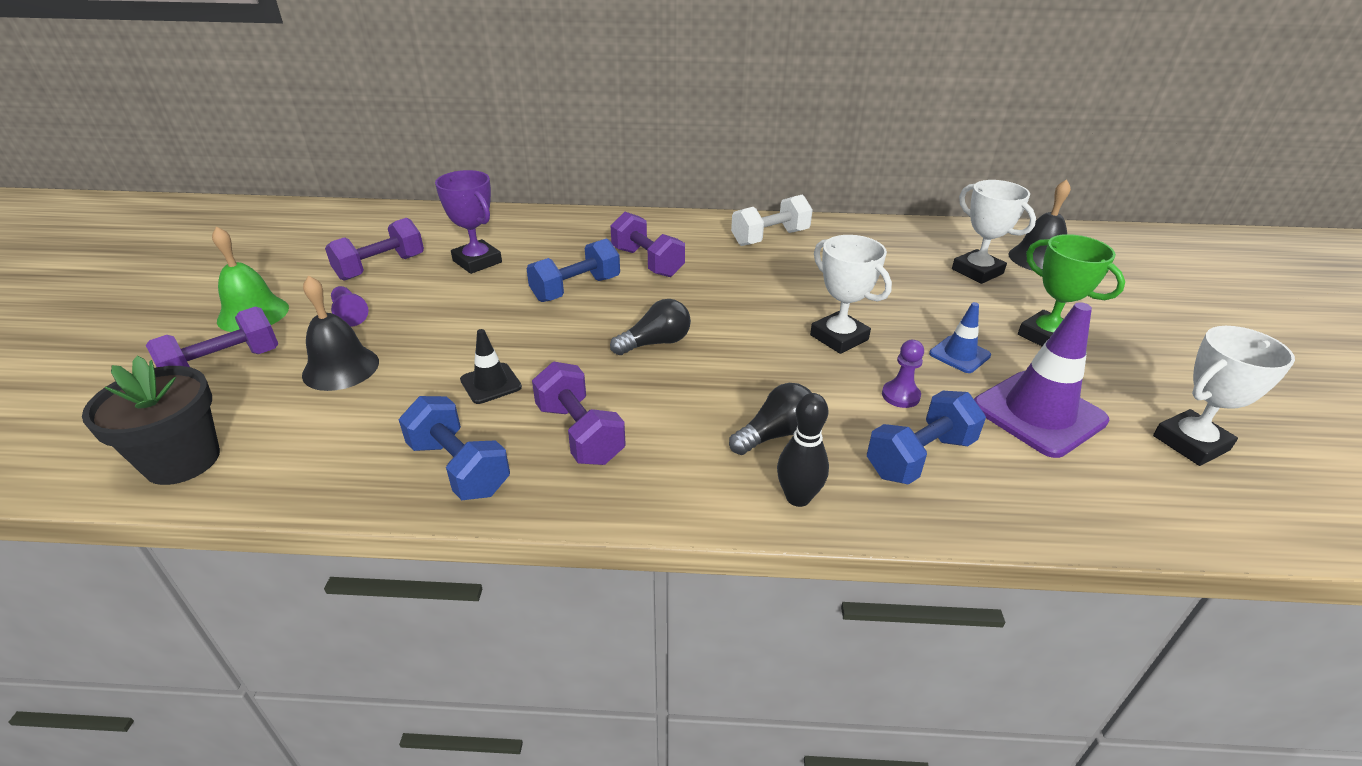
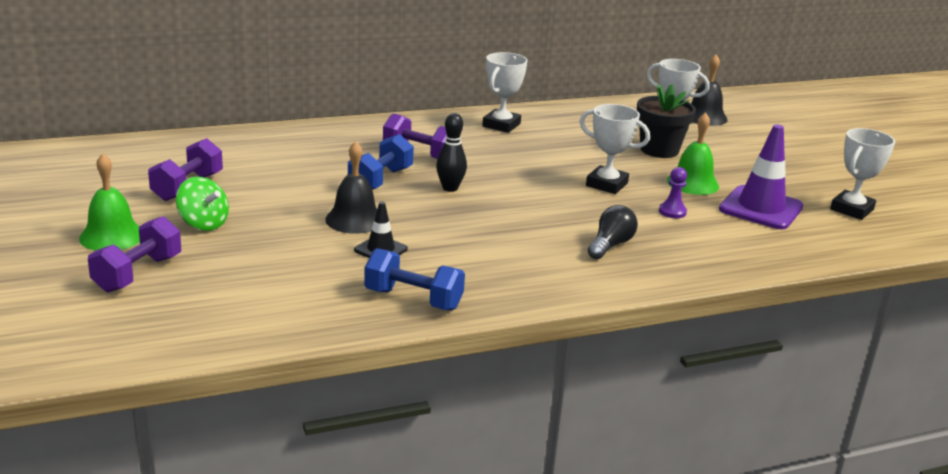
camera: 25 degrees left, 10 degrees down
black flower pot [82,356,220,485] -> black flower pot moved to [637,84,696,158]
black bell [302,275,379,391] -> black bell moved to [325,141,377,234]
purple pawn [331,286,368,327] -> green spinning top [176,177,229,231]
purple trophy [435,170,502,274] -> none
purple dumbbell [532,361,626,465] -> none
black light bulb [610,299,691,355] -> none
white dumbbell [731,195,813,246] -> white trophy [482,52,528,133]
black bowling pin [777,393,829,507] -> black bowling pin moved to [436,113,467,192]
blue dumbbell [867,391,986,485] -> none
blue traffic cone [929,302,991,373] -> green bell [667,112,719,195]
green trophy [1018,234,1125,346] -> none

